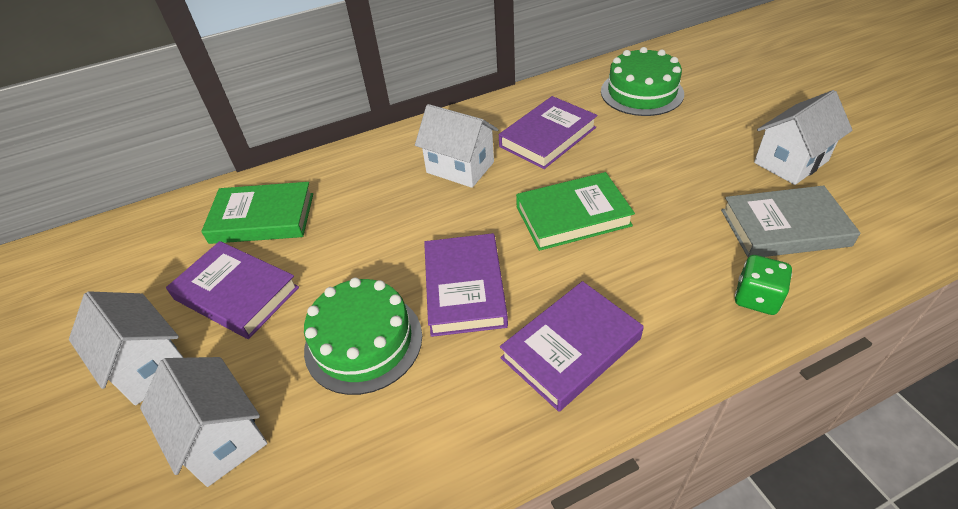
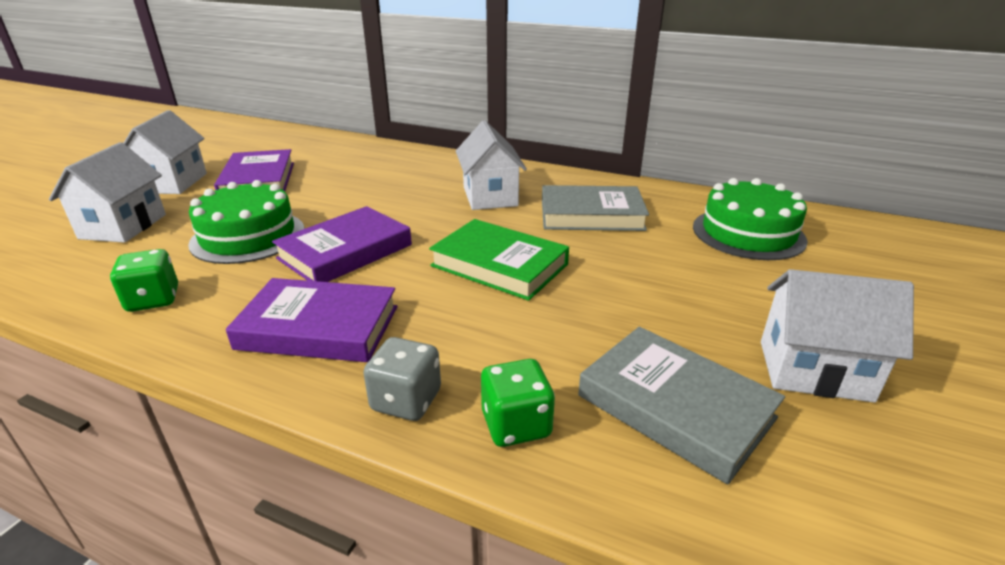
camera: 45 degrees right, 15 degrees down
green book [201,182,313,244] -> none
purple book [499,96,597,169] -> grey book [542,185,649,231]
none -> green dice [110,249,178,312]
none -> grey dice [363,337,441,421]

